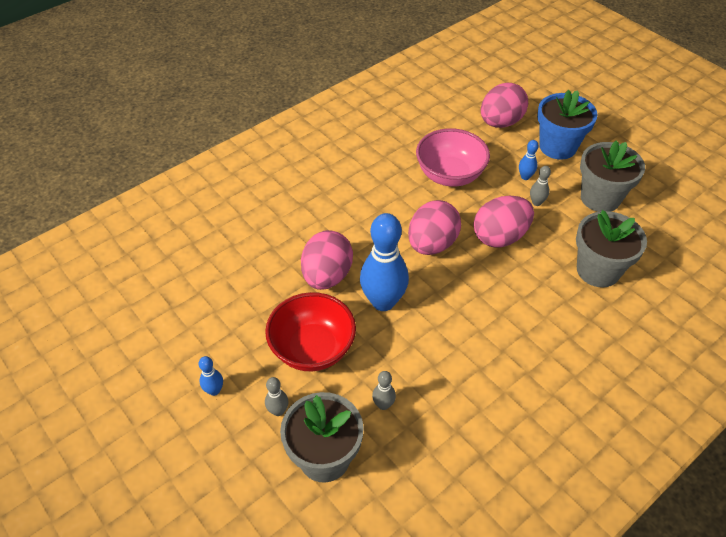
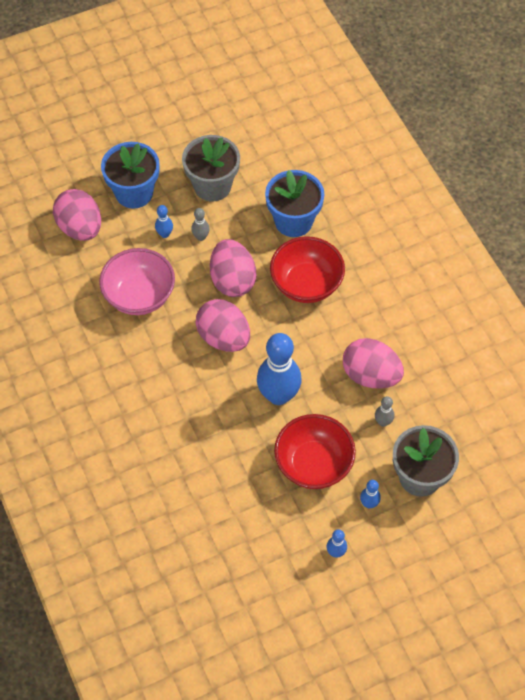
camera: 75 degrees left, 10 degrees up
grey bowling pin [265,377,289,416] -> blue bowling pin [360,480,381,508]
pink egg [301,230,353,290] -> pink egg moved to [343,338,404,389]
grey flower pot [576,210,647,288] -> blue flower pot [265,170,325,237]
none -> red bowl [270,236,345,303]

